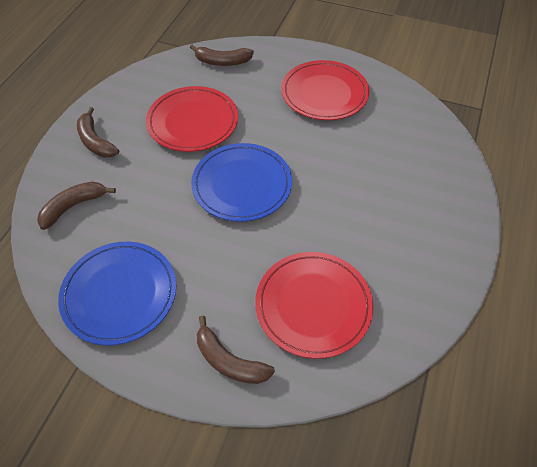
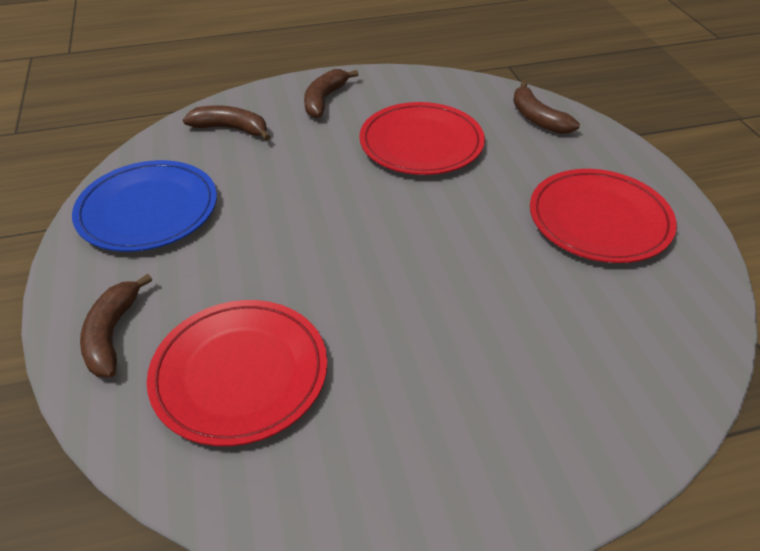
camera: 55 degrees right, 10 degrees down
blue plate [191,143,292,222] -> none

